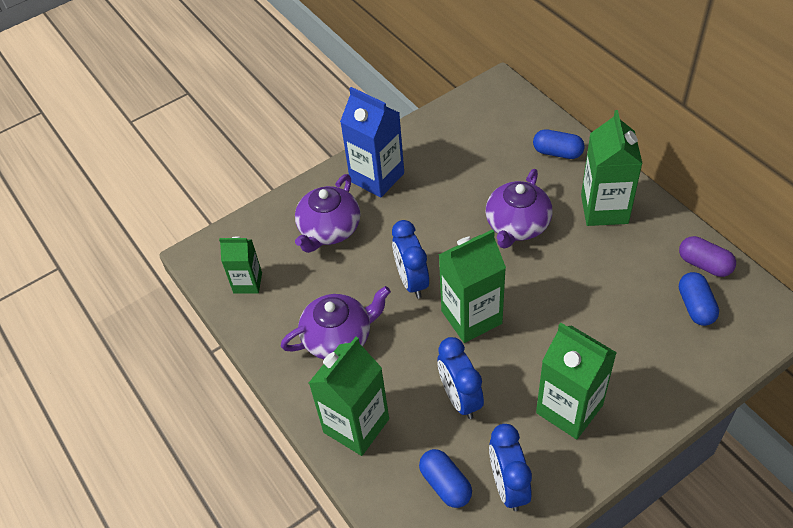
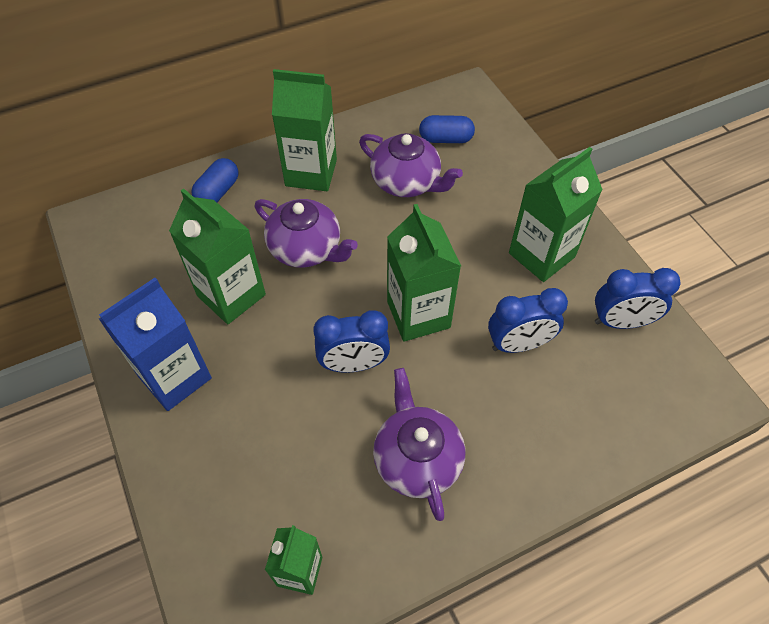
camera: 85 degrees left, 5 degrees up
purple teapot [295,174,360,253] -> purple teapot moved to [359,133,463,197]
green carton [309,337,389,456] -> green carton moved to [169,189,266,324]
blue capsule [419,449,472,508] -> none
purple capsule [679,236,736,277] -> none

